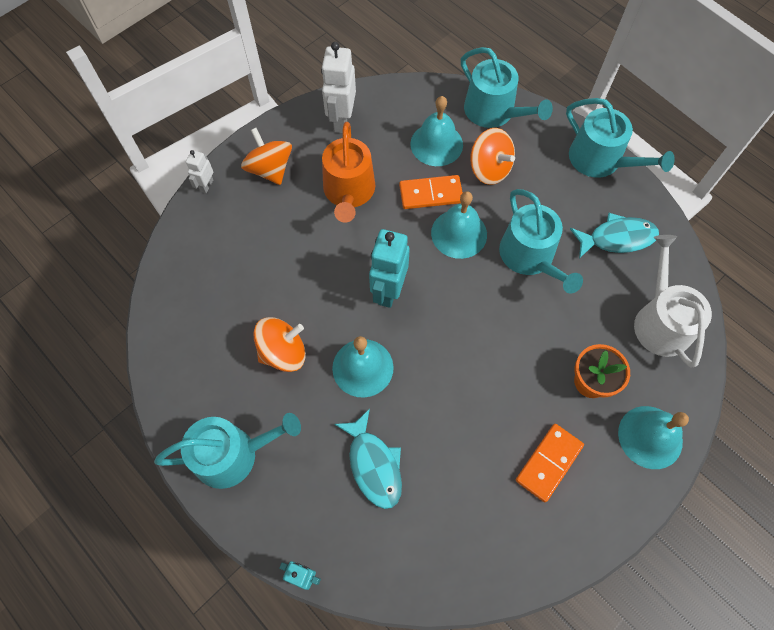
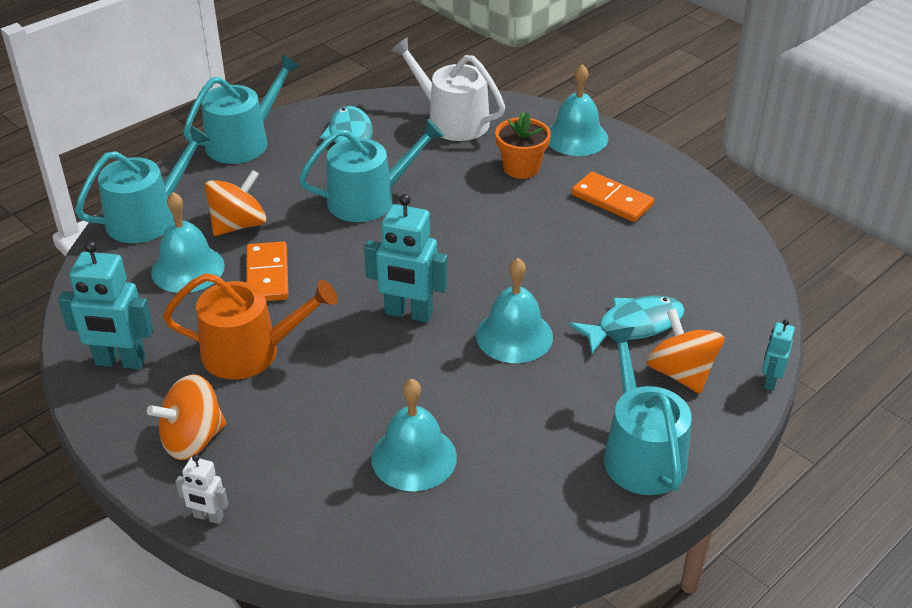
camera: 90 degrees left, 25 degrees down
orange spinning top [253,317,306,372] -> orange spinning top moved to [646,309,724,394]
white robot [321,42,356,133] -> turquoise robot [58,241,153,369]
turquoise bell [431,191,487,259] -> turquoise bell moved to [371,379,457,491]
white watering can [634,235,712,368] -> white watering can turned 45 degrees clockwise [391,37,505,141]

